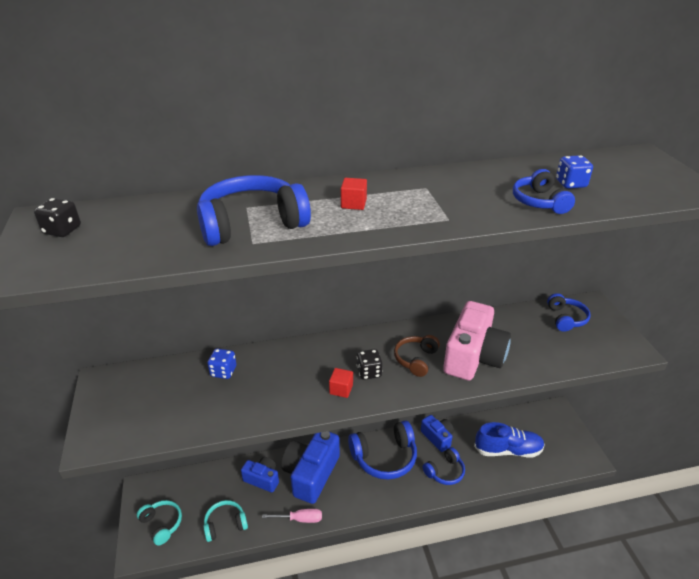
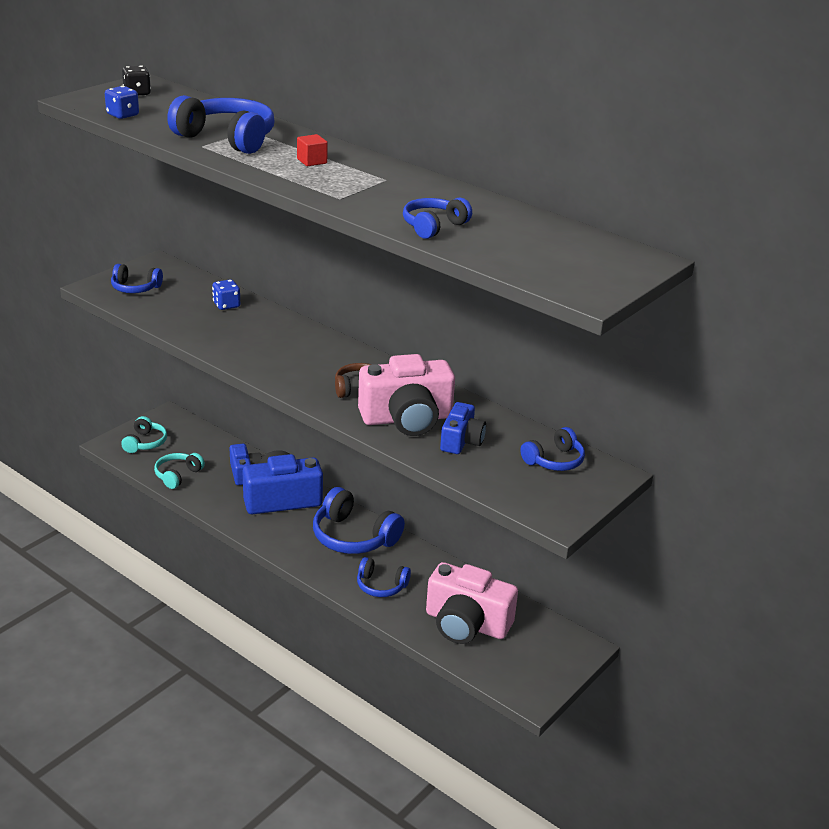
camera: 50 degrees right, 5 degrees down
turquoise headphones [203,500,248,542] -> turquoise headphones turned 90 degrees counterclockwise [154,453,205,489]
pink screwdriver [262,509,322,523] -> none
red cube [329,368,353,398] -> none
black dice [357,349,382,380] -> none
blue camera [421,415,454,452] -> blue camera moved to [440,402,486,454]
blue shoe [474,422,545,457] -> pink camera [426,562,518,644]
blue dice [556,155,593,189] -> blue dice moved to [105,86,139,119]
none -> blue headphones [111,264,163,293]

